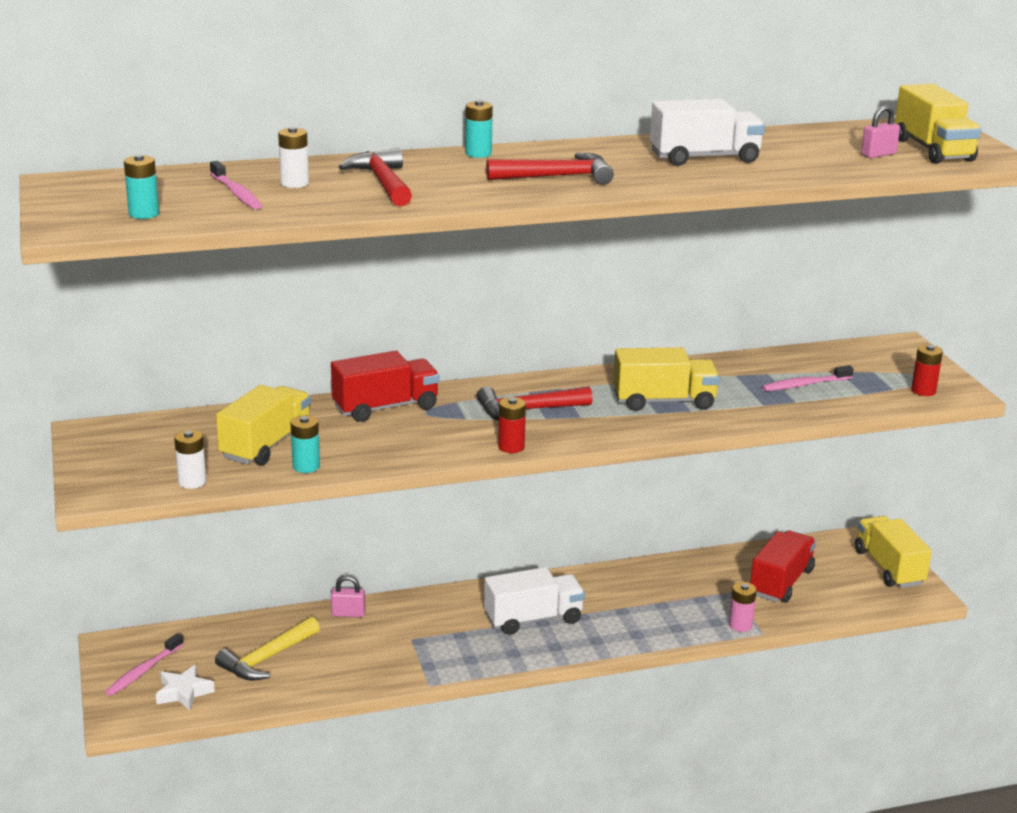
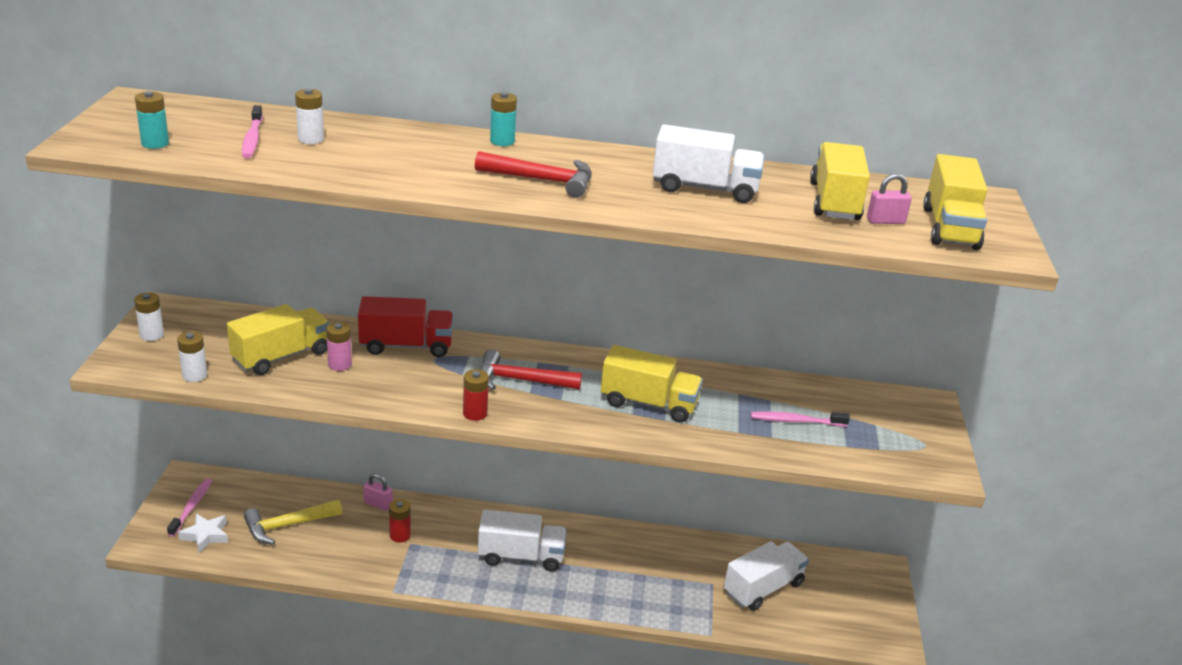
camera: 20 degrees right, 5 degrees up
pink toothbrush [105,633,183,696] -> pink toothbrush turned 135 degrees clockwise [167,479,212,537]
turquoise battery [290,415,320,473] -> none
red hammer [339,148,412,206] -> none
pink battery [729,582,757,632] -> pink battery moved to [326,322,352,371]
red truck [750,530,816,603] -> white truck [724,541,809,611]
yellow truck [855,516,932,588] -> yellow truck moved to [810,142,870,220]
red battery [911,345,943,396] -> red battery moved to [389,499,411,543]
none -> white battery [134,292,164,341]

